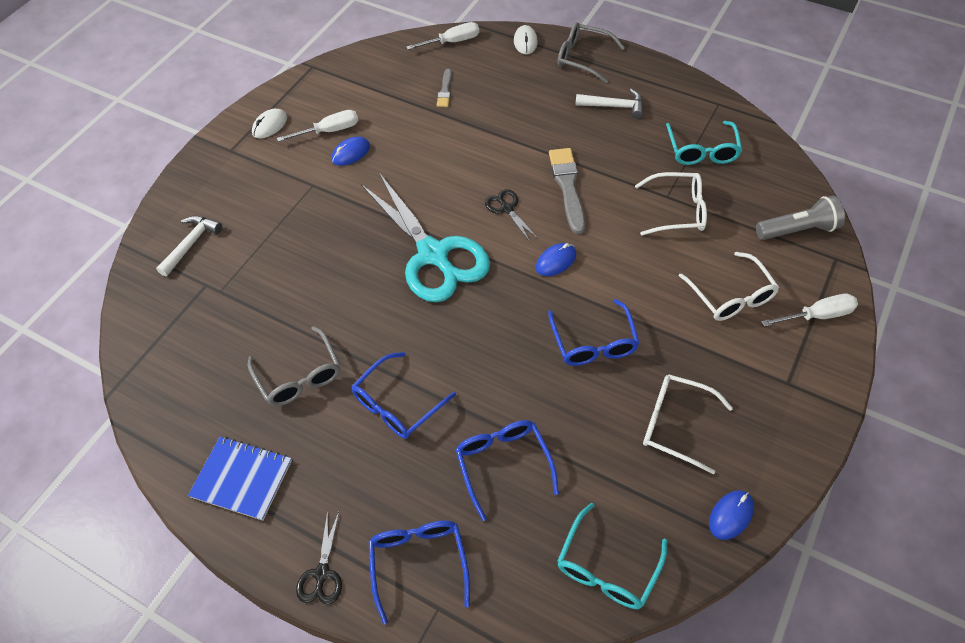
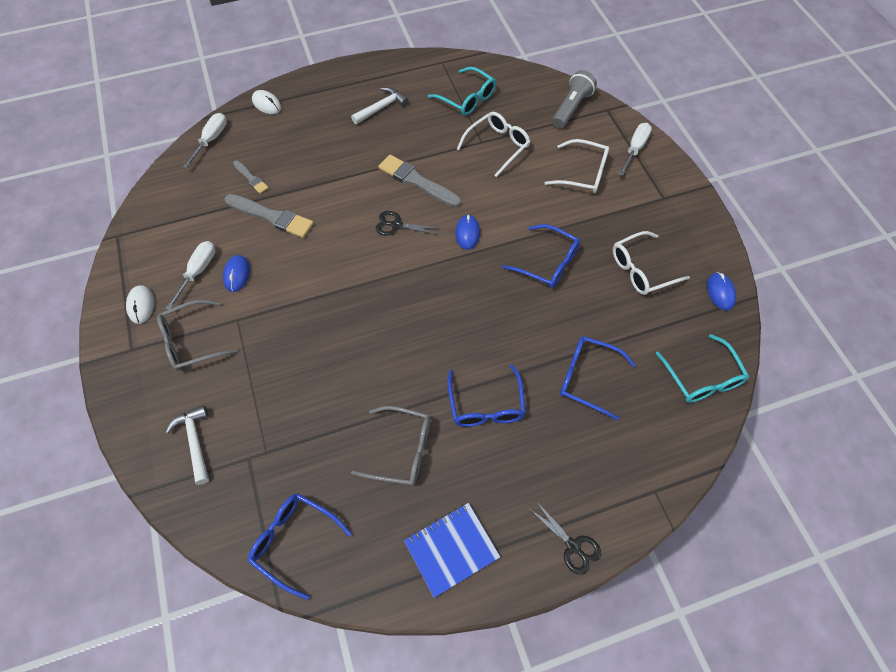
camera: 50 degrees left, 5 degrees up
turquoise scissors [361,174,490,302] -> none
blue glasses [368,521,470,625] -> blue glasses moved to [248,493,352,600]
grey glasses [557,22,625,83] -> grey glasses moved to [157,300,237,371]
none -> grey brush [225,194,314,238]

